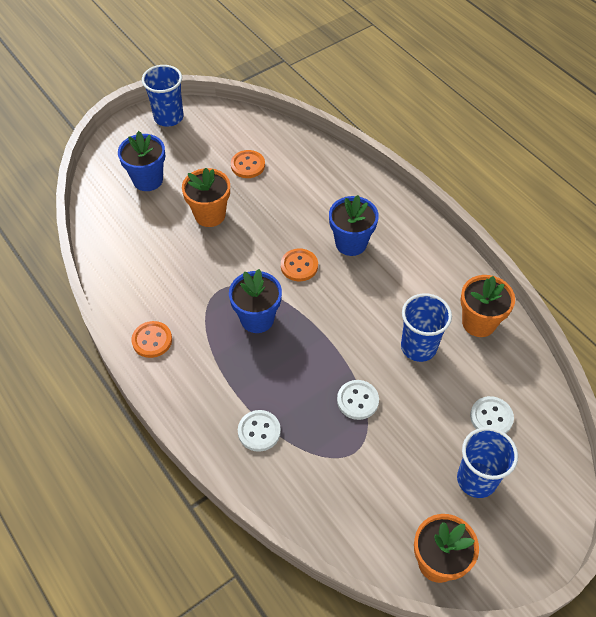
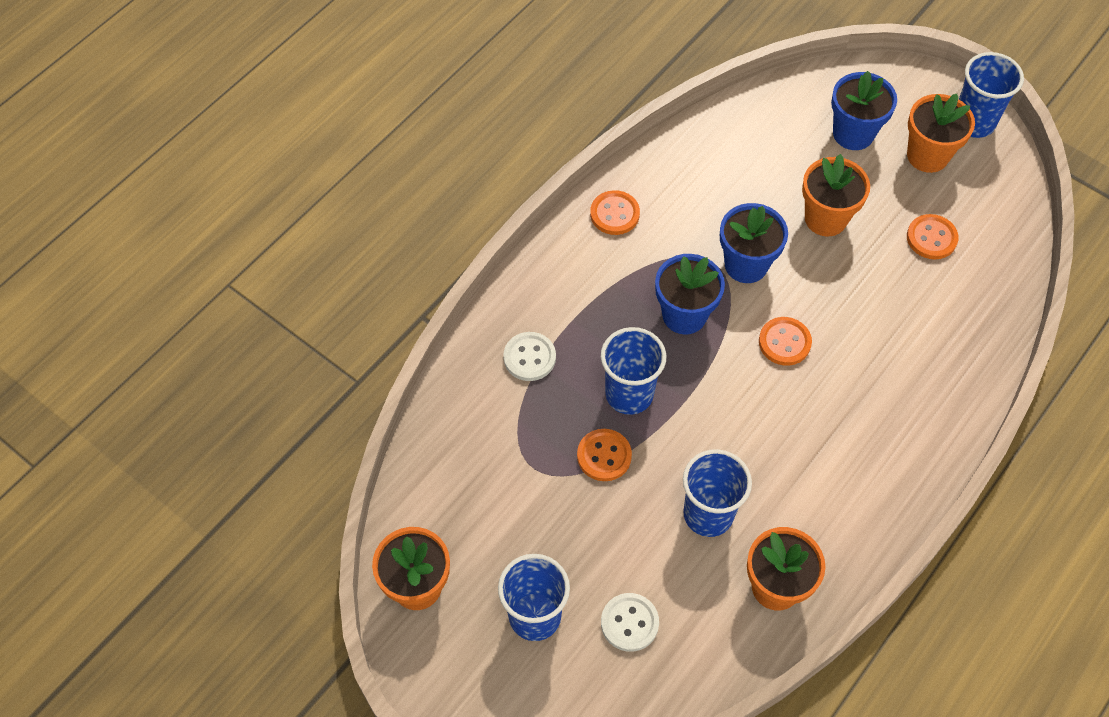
camera: 75 degrees right, 5 degrees up
blue flower pot [329,195,379,256] -> blue flower pot moved to [720,203,788,283]
white button [337,380,379,420] -> orange button [577,429,632,481]
none -> blue cup [601,327,666,415]
none -> orange flower pot [907,94,975,173]

